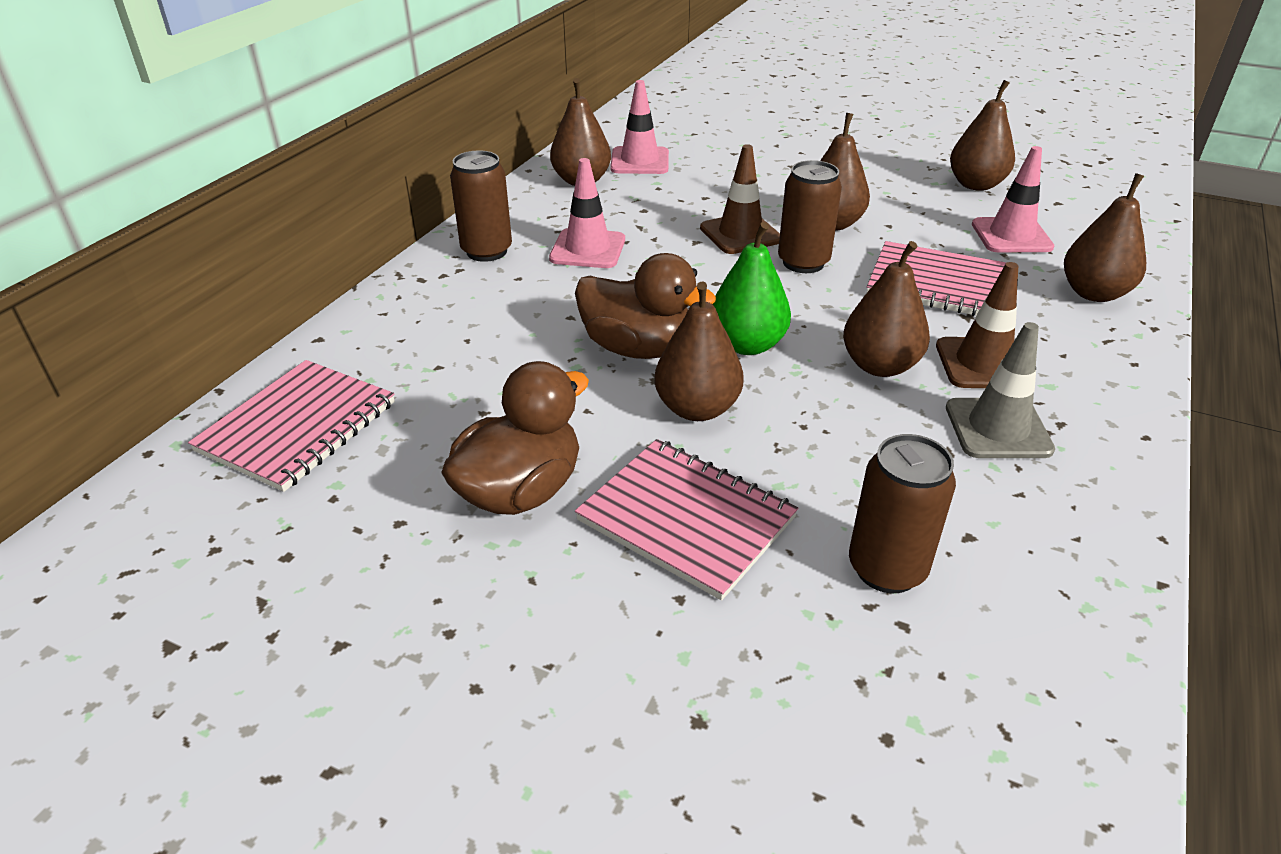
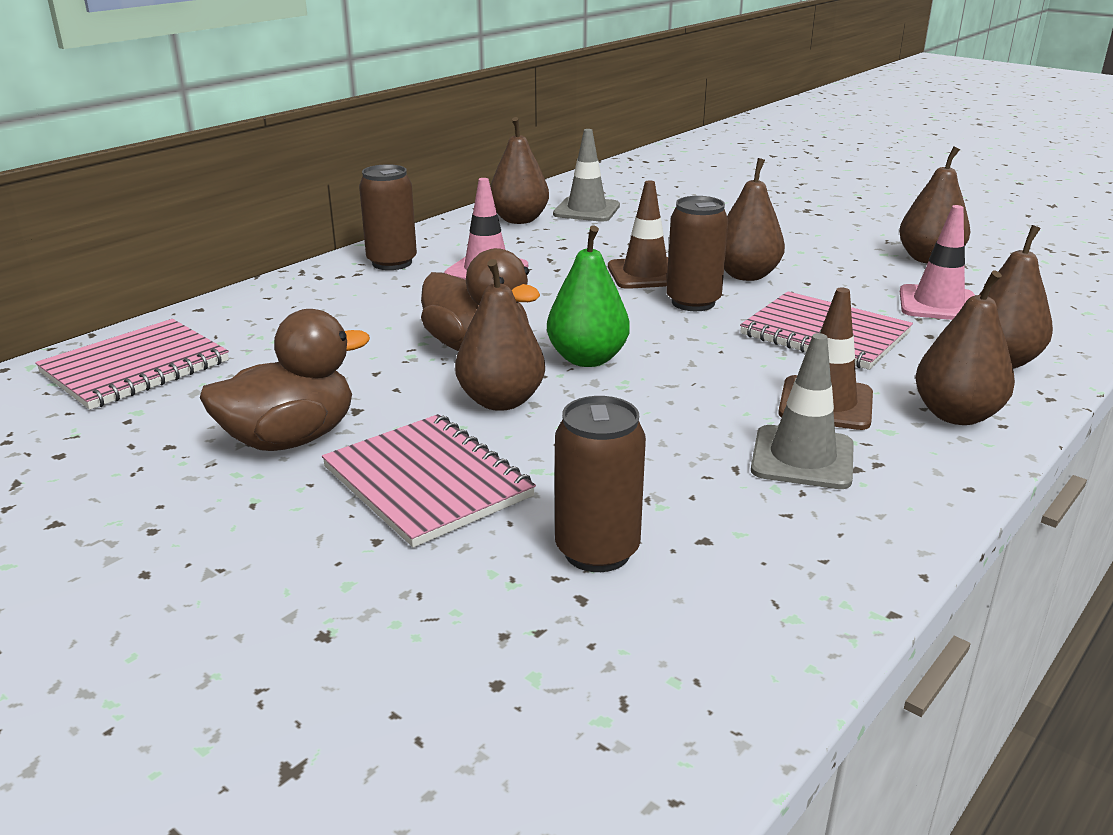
camera: 15 degrees right, 10 degrees down
pink traffic cone [610,80,669,174] -> grey traffic cone [553,129,620,222]
brown pear [843,241,930,377] -> brown pear moved to [915,271,1015,425]

